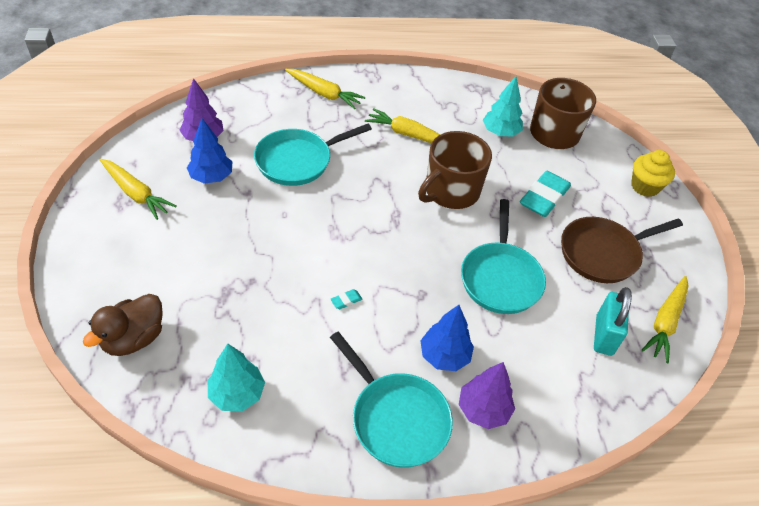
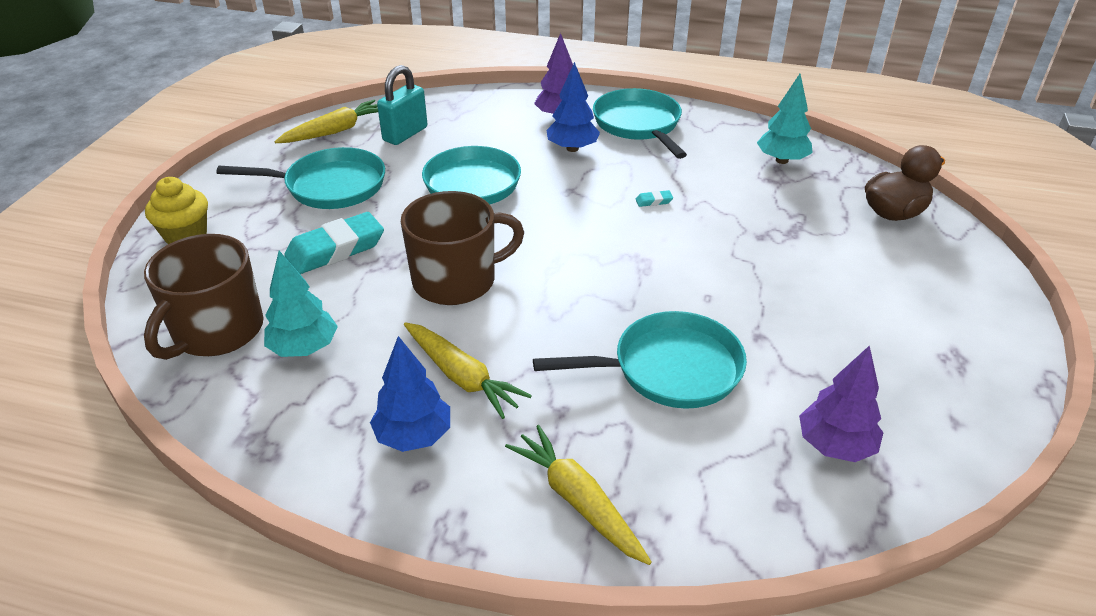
camera: 155 degrees left, 10 degrees down
yellow carrot [100,159,176,220] -> none
blue tree [187,118,232,184] -> blue tree moved to [370,336,450,452]
brown pan [561,217,683,283] -> turquoise pan [217,147,385,209]

